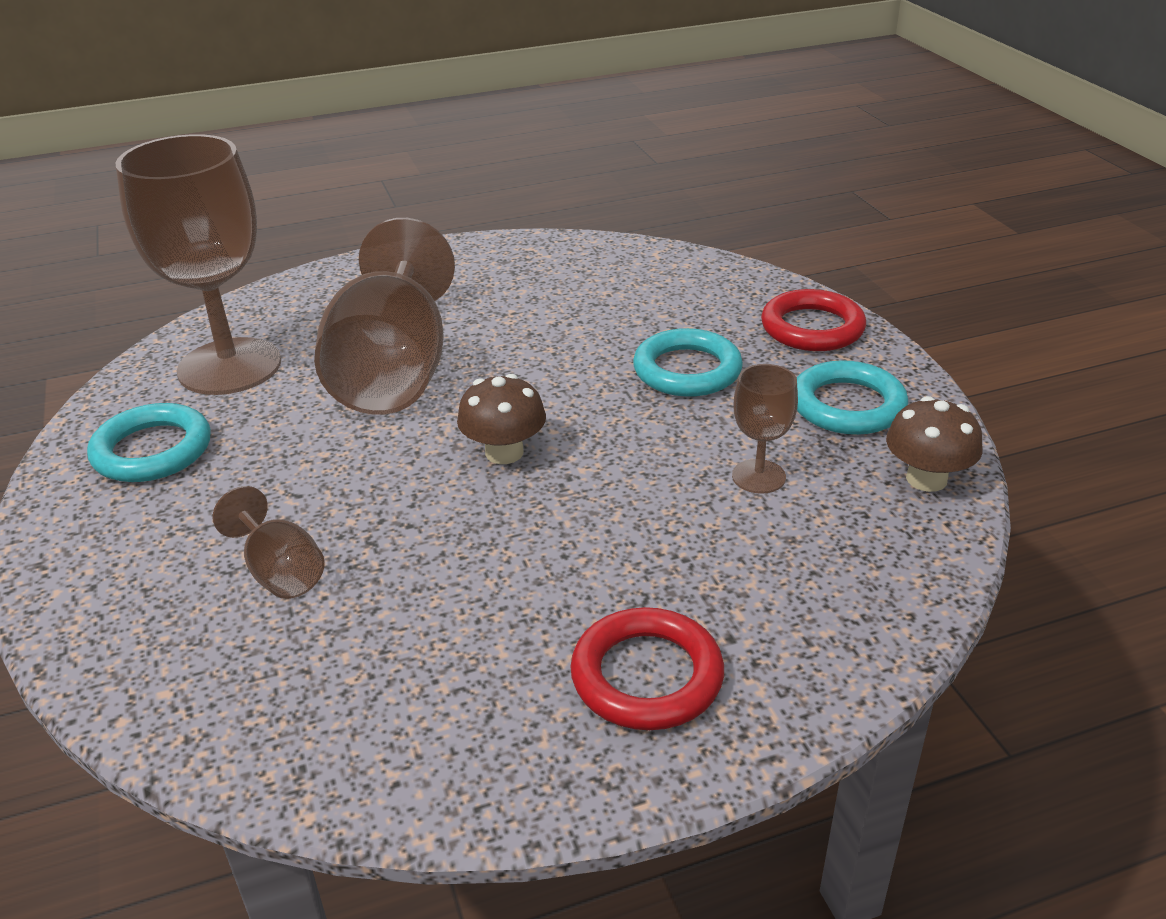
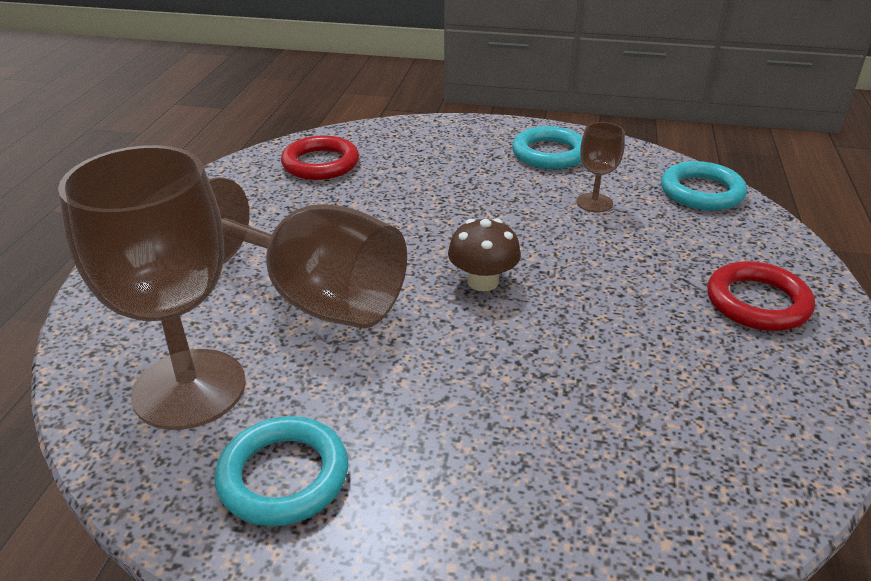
camera: 60 degrees left, 0 degrees up
brown goblet [213,486,325,599] -> none
turquoise ring [633,328,743,397] -> turquoise ring moved to [661,161,747,210]
red ring [761,289,866,351] -> red ring moved to [281,136,359,180]
brown mushroom [886,396,983,492] -> none

